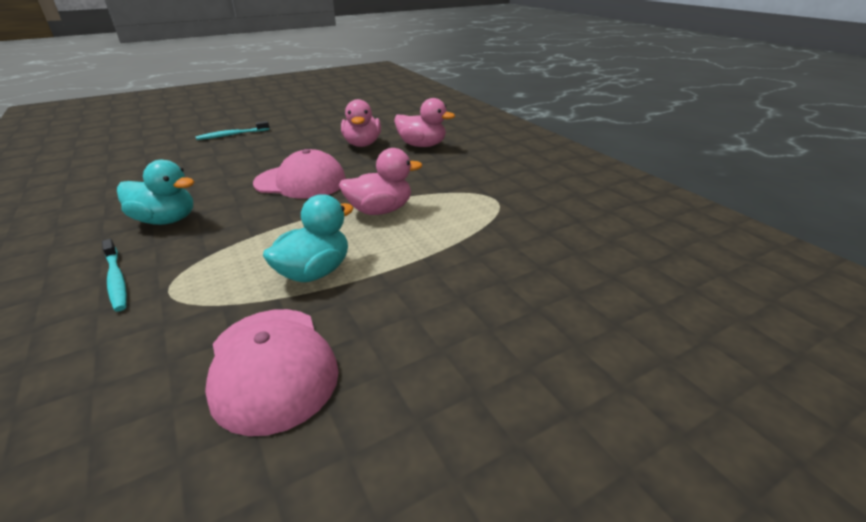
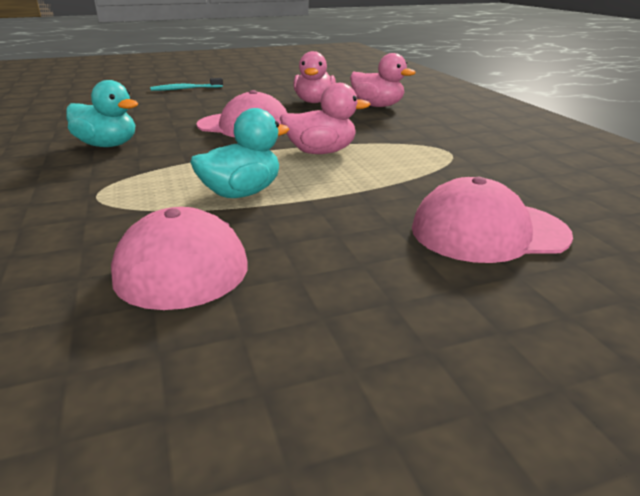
camera: 10 degrees right, 5 degrees down
turquoise toothbrush [102,239,127,312] -> none
none -> pink cap [412,177,573,263]

